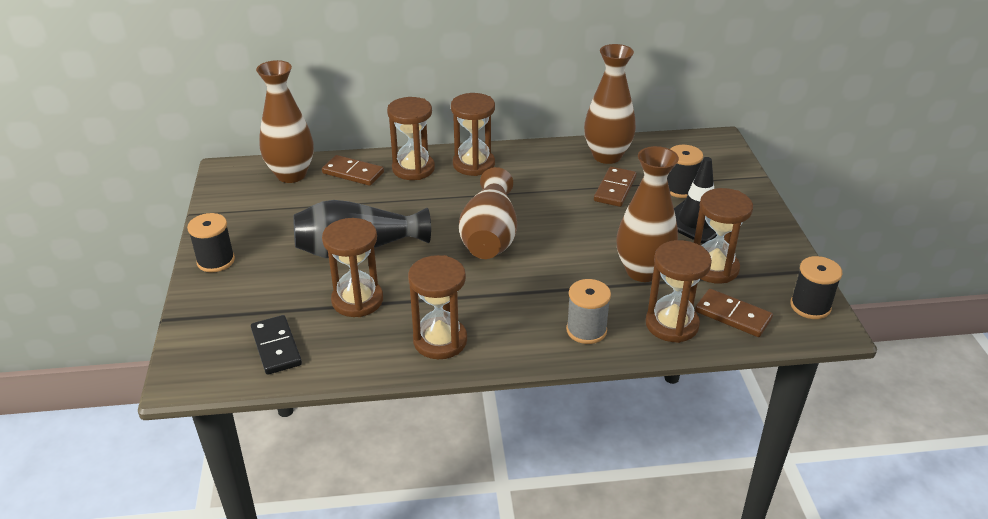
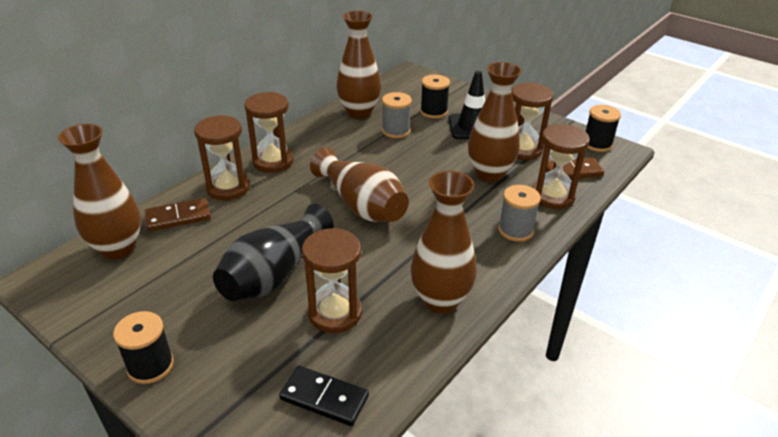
camera: 45 degrees left, 0 degrees up
brown hourglass [408,255,467,359] -> brown vase [411,171,477,314]
brown domino [594,167,637,207] -> grey spool [382,92,412,138]

